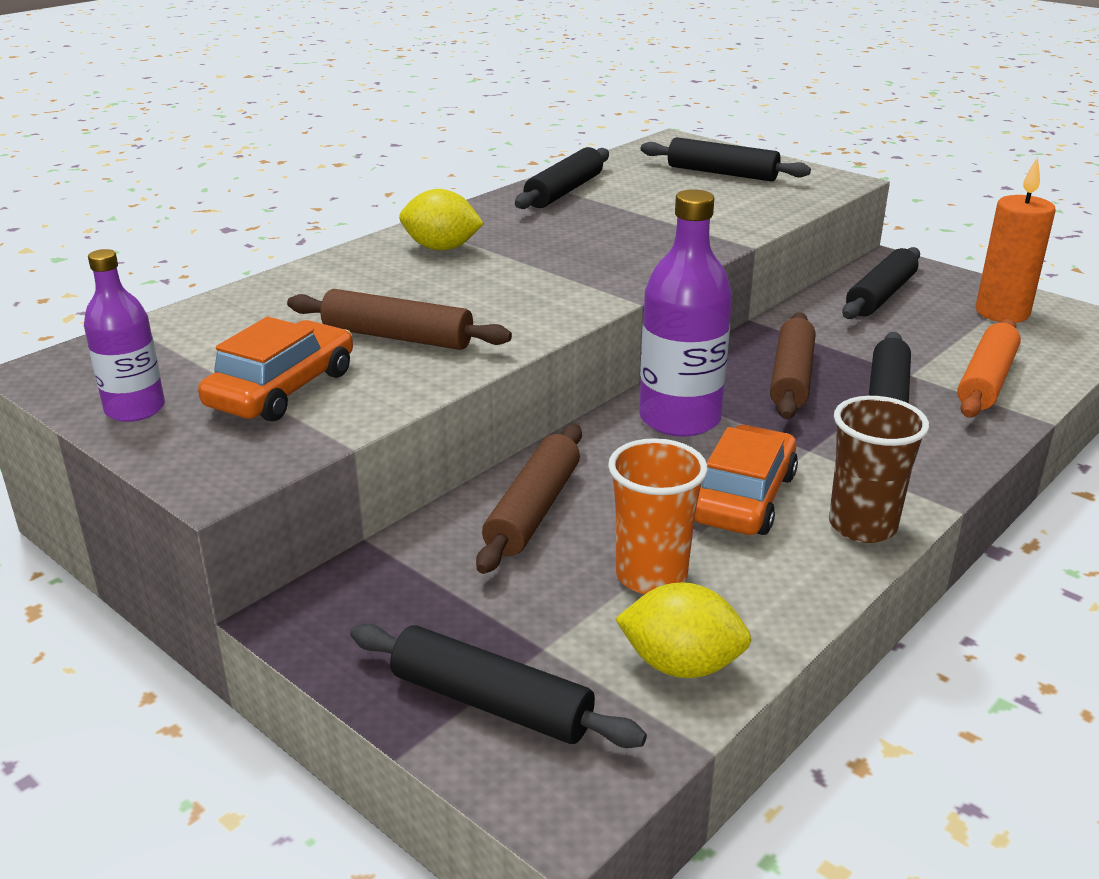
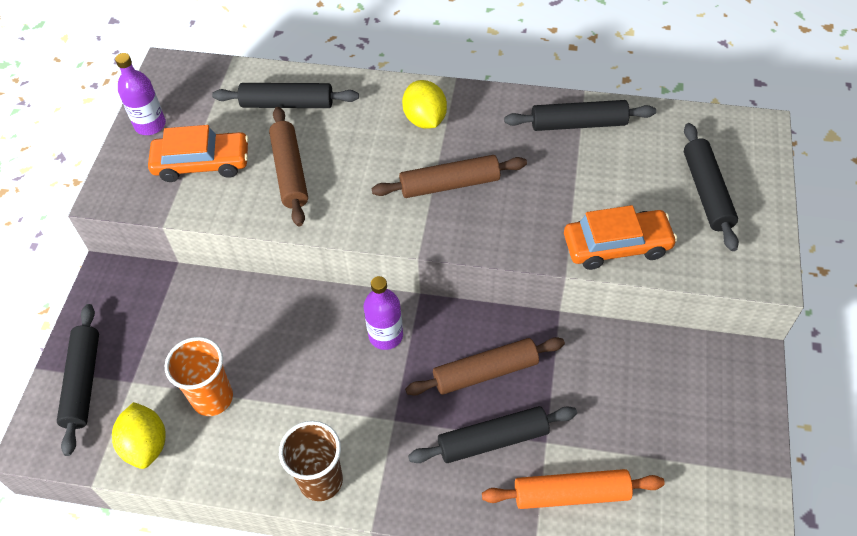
camera: 60 degrees right, 25 degrees up
brown rolling pin [476,424,582,574] -> brown rolling pin moved to [372,155,527,198]
purple bottle [639,189,732,437] -> purple bottle [364,276,403,350], size x0.61
orange car [694,425,798,535] -> orange car moved to [564,205,677,270]
black rolling pin [842,247,920,319] -> black rolling pin moved to [212,83,359,108]
orange candle [976,157,1056,323] -> none

